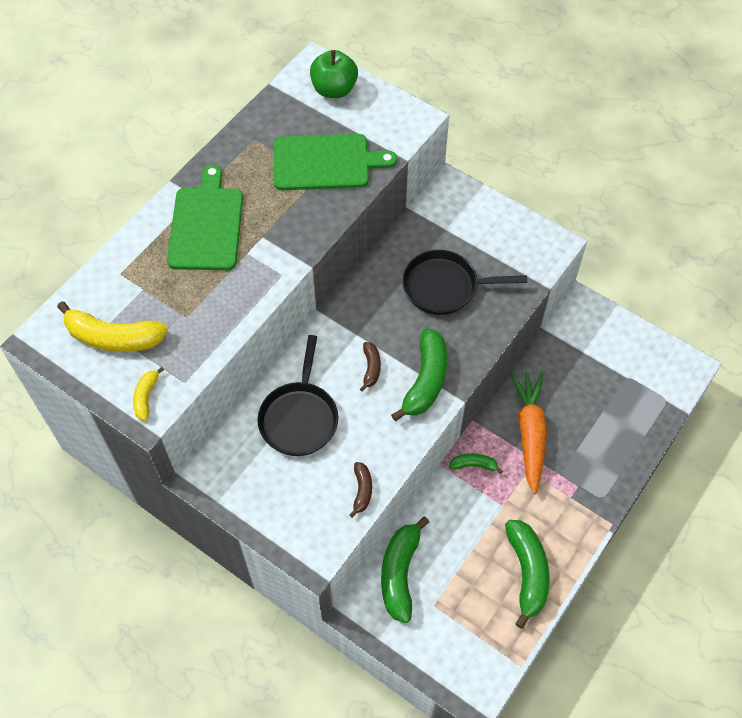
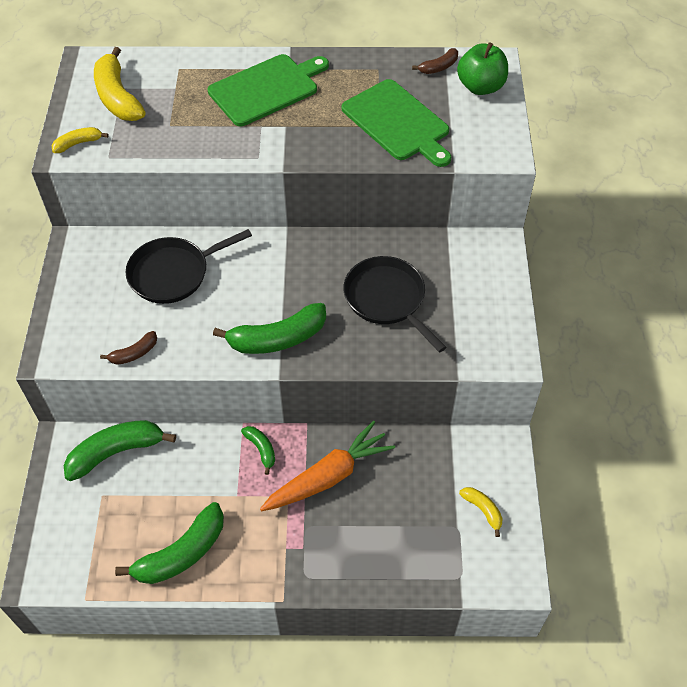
camera: 55 degrees right, 5 degrees down
brown banana [360,342,381,392] -> brown banana moved to [412,48,458,74]
none -> yellow banana [459,487,502,537]

